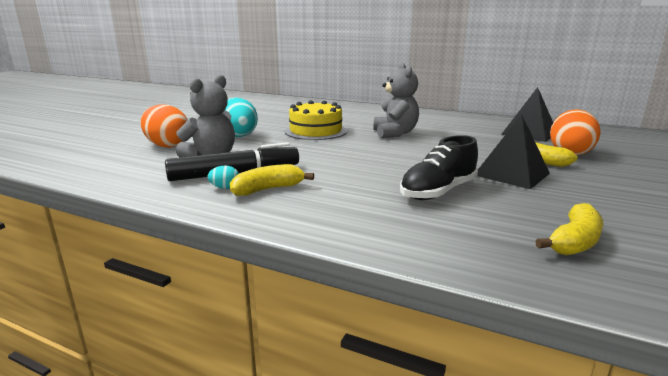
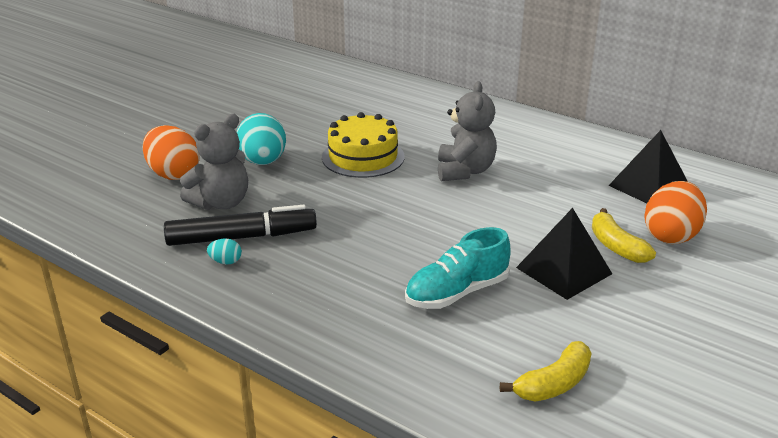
camera: 10 degrees right, 10 degrees up
yellow banana [230,164,314,196] -> none
black shoe [400,135,478,200] -> turquoise shoe [405,227,511,309]

